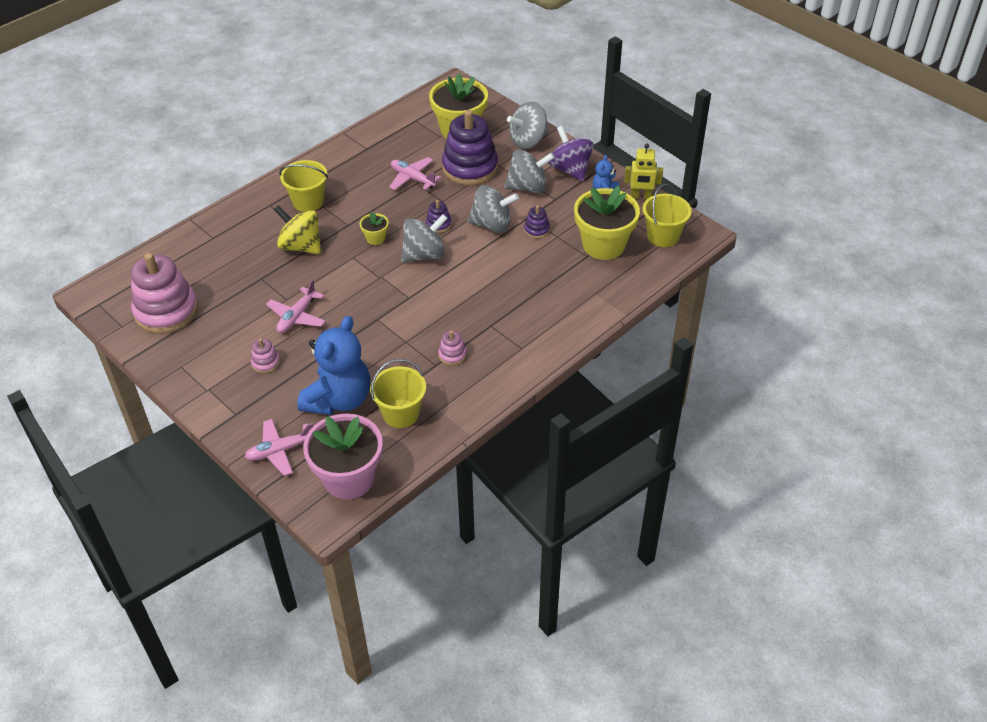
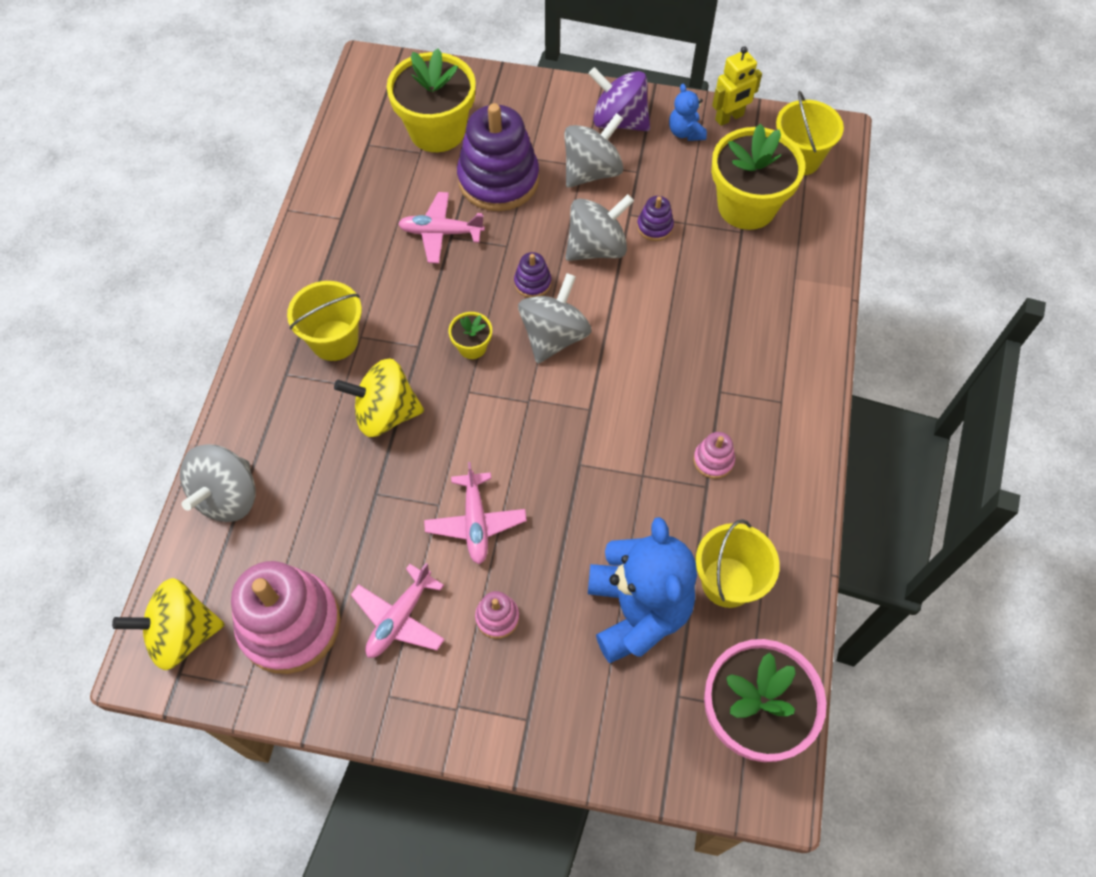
camera: 35 degrees left, 15 degrees up
pink plane [245,419,313,476] -> pink plane moved to [351,563,445,658]
grey spinning top [507,102,548,149] -> grey spinning top moved to [180,444,256,522]
none -> yellow spinning top [112,578,225,670]

